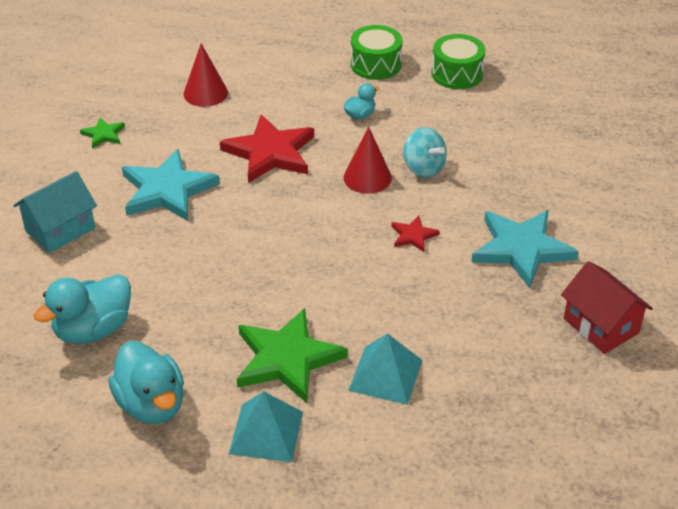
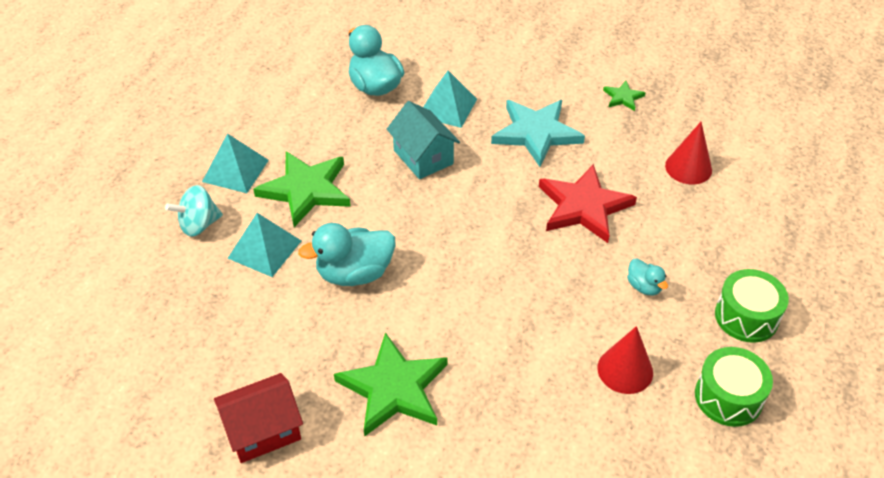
camera: 100 degrees right, 5 degrees up
turquoise house [13,171,97,253] -> turquoise house moved to [387,101,460,179]
turquoise duck [108,341,184,424] -> turquoise duck moved to [298,223,396,286]
red cone [344,126,392,194] -> red cone moved to [598,326,653,394]
red star [391,216,440,252] -> none
turquoise spinning top [403,127,447,178] -> turquoise spinning top moved to [165,185,223,237]
turquoise star [472,210,579,288] -> green star [334,332,448,437]
none -> turquoise pyramid [424,71,477,128]

